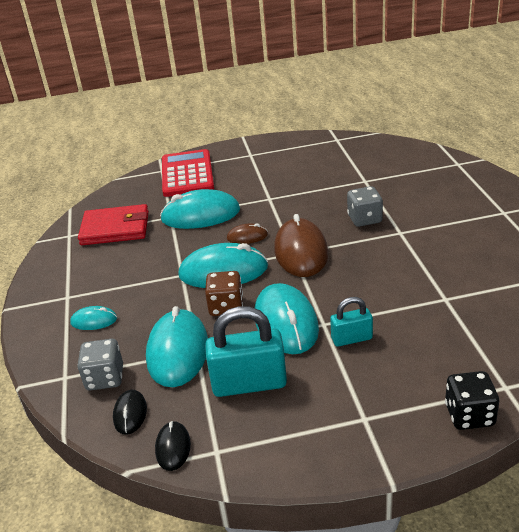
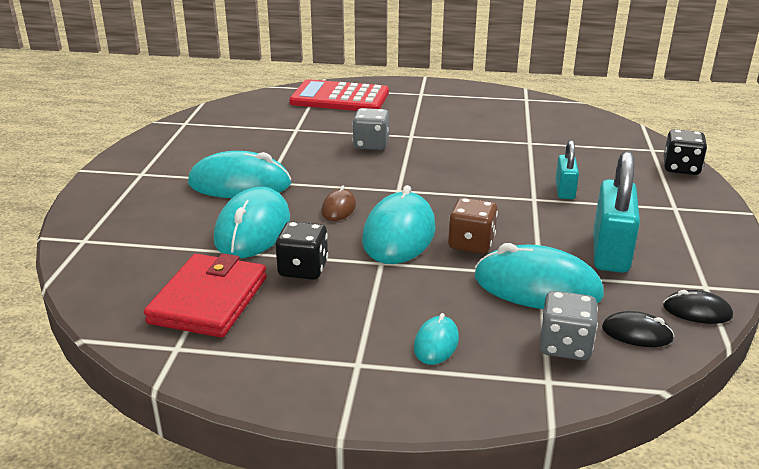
camera: 75 degrees left, 5 degrees down
red calculator [162,149,214,197] -> red calculator moved to [289,79,389,111]
turquoise mouse [255,283,319,354] -> turquoise mouse moved to [188,151,291,198]
brown mouse [274,214,328,277] -> none
none -> black dice [275,221,328,280]

